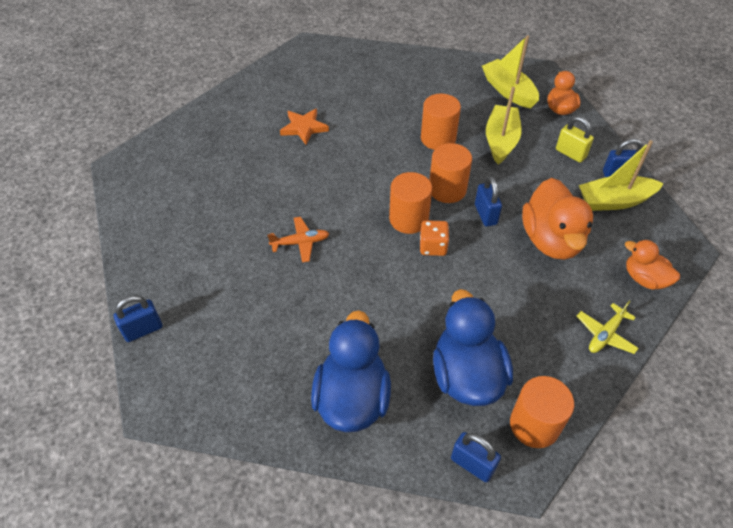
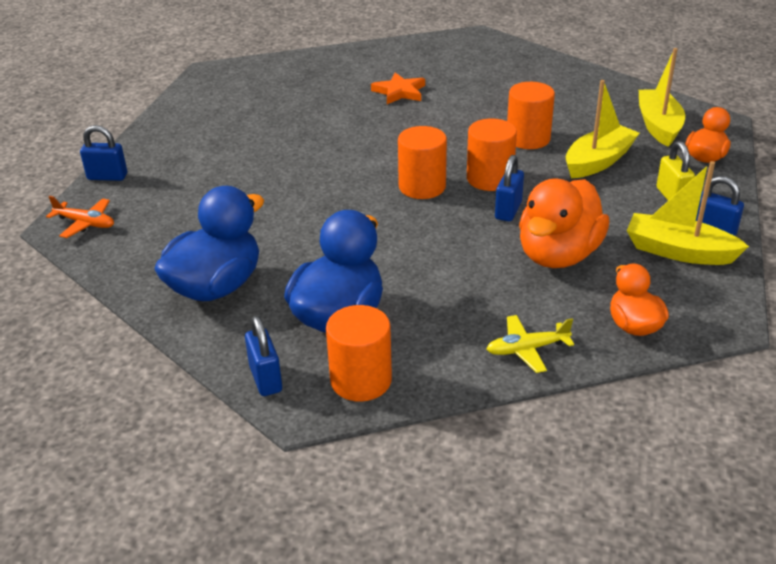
camera: 35 degrees right, 15 degrees down
orange plane [267,217,329,263] -> orange plane moved to [46,196,114,238]
orange dice [420,220,449,256] -> none

